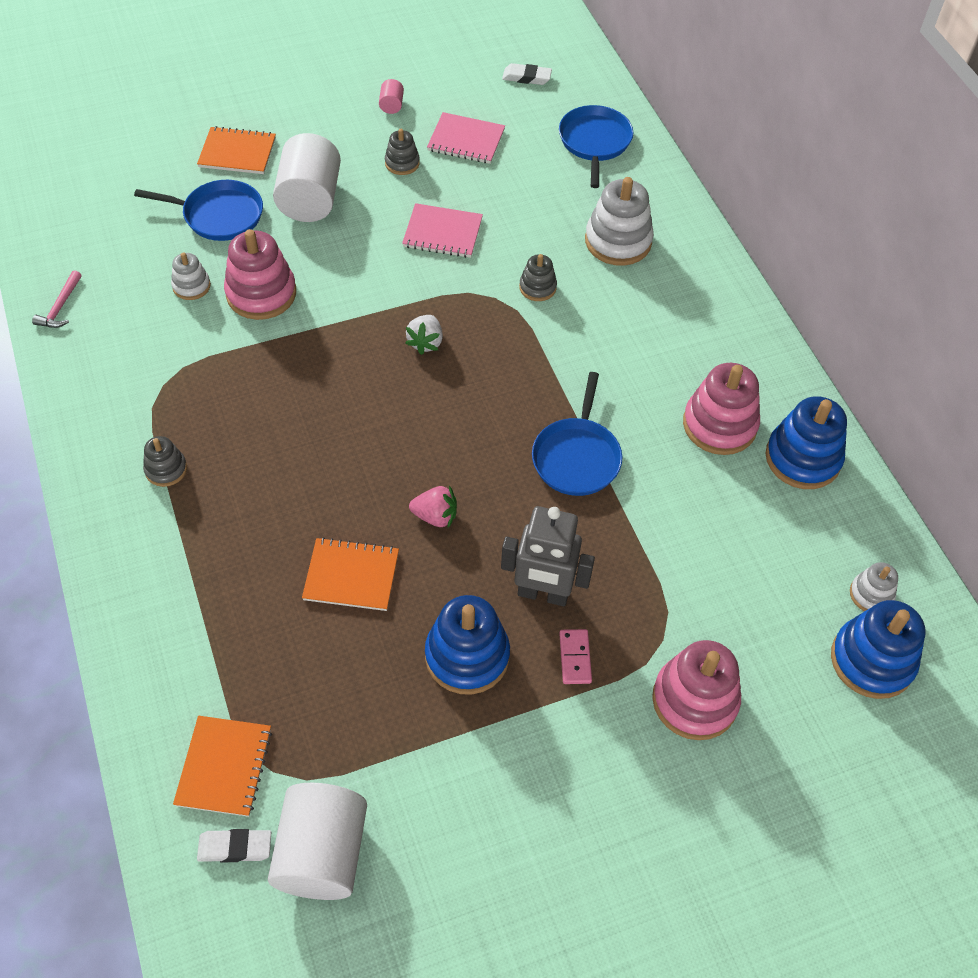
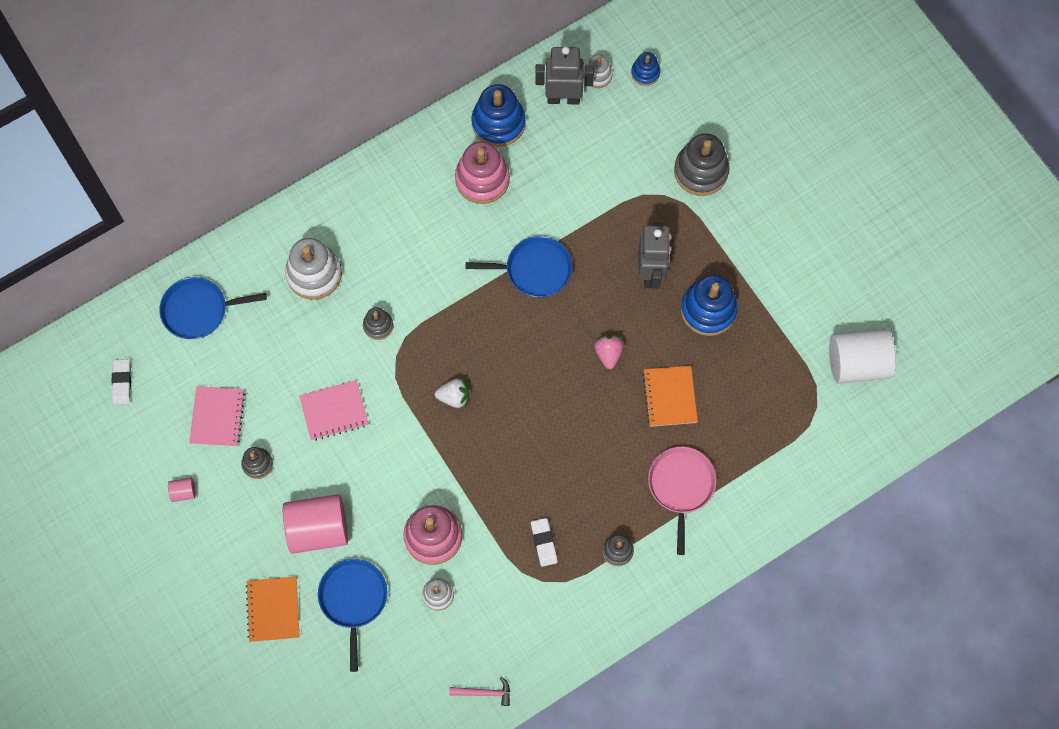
camera: 100 degrees left, 15 degrees up
orange notebook [173,716,272,817] -> none
white eraser [197,829,271,862] -> white eraser moved to [531,518,558,567]
white cylinder [273,133,341,222] -> pink cylinder [283,494,348,554]
pink notebook [402,203,483,258] -> pink notebook turned 75 degrees clockwise [299,380,368,441]
pink domino [559,629,592,684] -> none
pink stacking toy [652,640,741,740] -> grey stacking toy [674,133,730,196]
blue stacking toy [831,600,925,699] -> blue stacking toy [631,52,660,86], size x0.54
none -> grey robot [535,47,594,105]
none -> pink pan [648,447,716,555]

